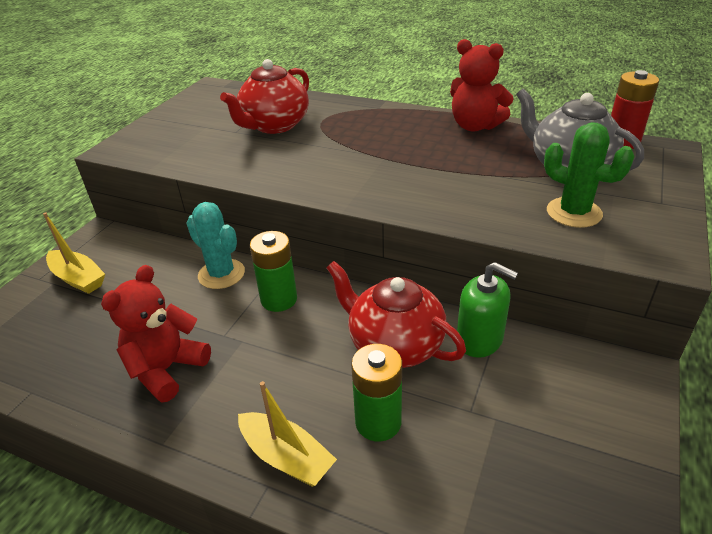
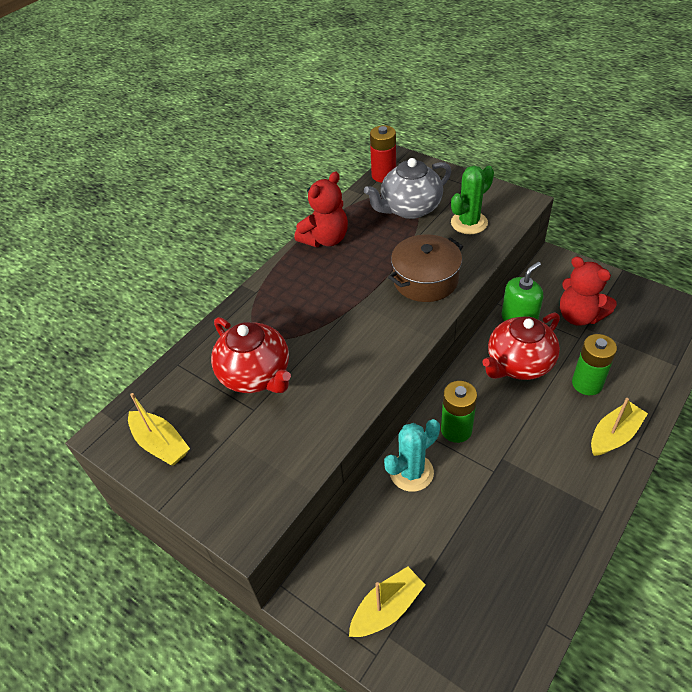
camera: 75 degrees left, 10 degrees up
red teddy bear [101,265,211,403] -> red teddy bear moved to [560,257,617,326]
none -> yellow boat [128,393,190,466]
none -> brown pot [388,234,463,302]

